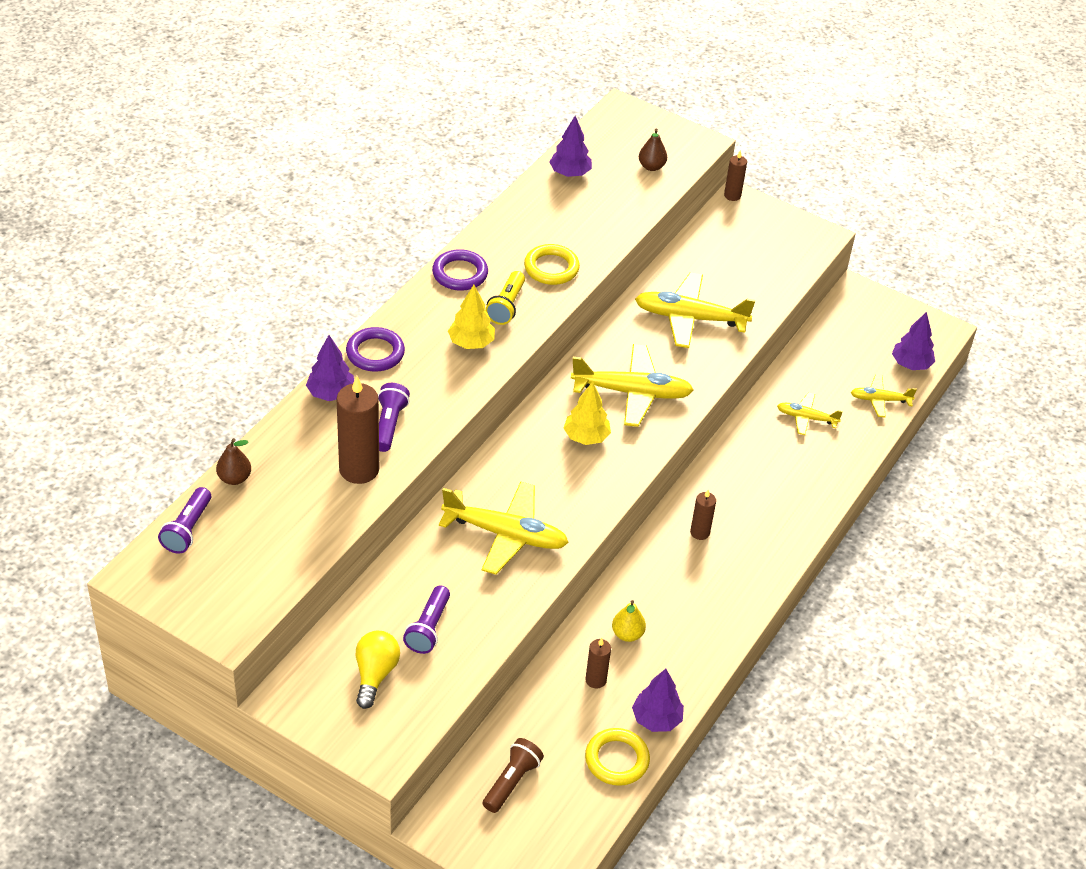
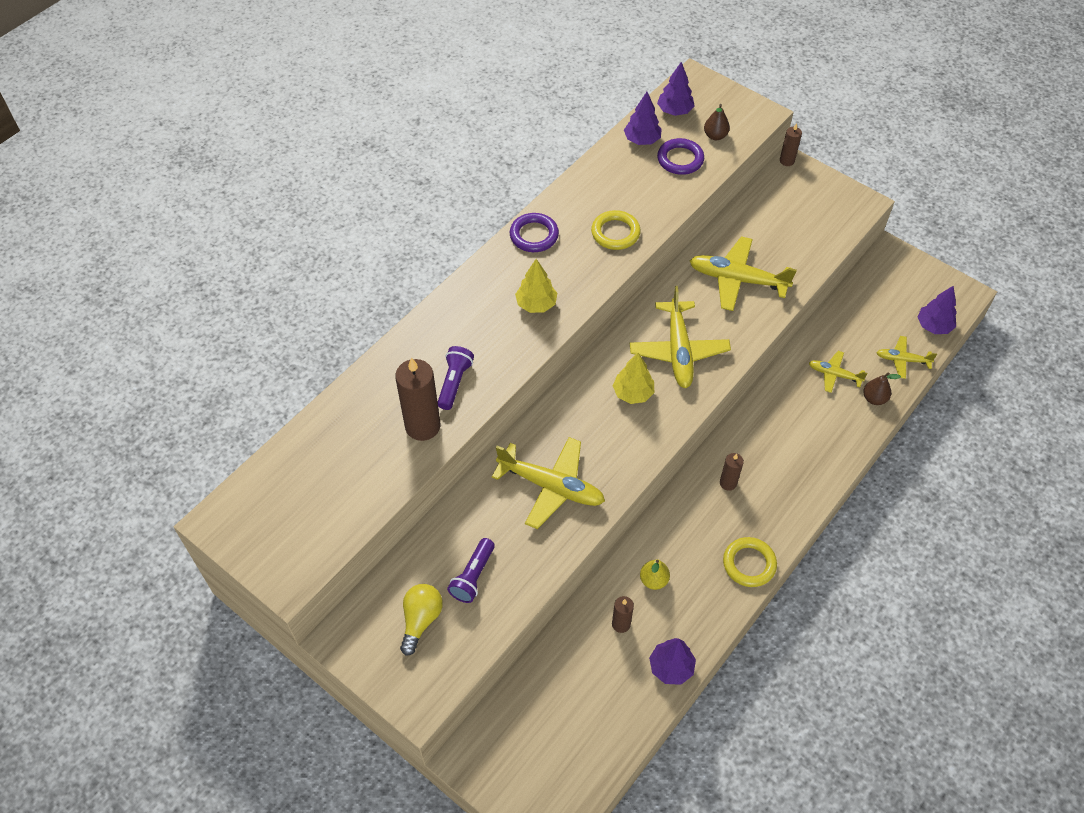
camera: 10 degrees right, 10 degrees up
purple flashlight [158,487,211,554] -> none
brown pear [216,438,251,485] -> brown pear moved to [863,372,901,405]
purple tree [306,335,354,401] -> purple tree moved to [657,62,695,116]
purple ring [346,327,405,372] -> purple ring moved to [657,138,704,175]
brown flashlight [483,738,544,813] -> none
yellow flashlight [485,271,525,325] -> none
yellow plane [571,344,693,427] -> yellow plane turned 75 degrees clockwise [630,286,731,388]
yellow ring [585,728,650,786] -> yellow ring moved to [723,537,777,587]

